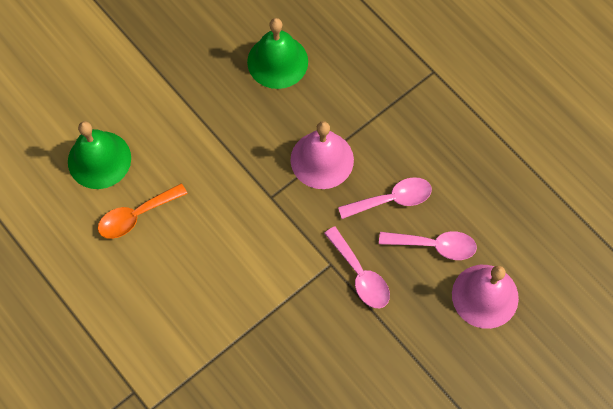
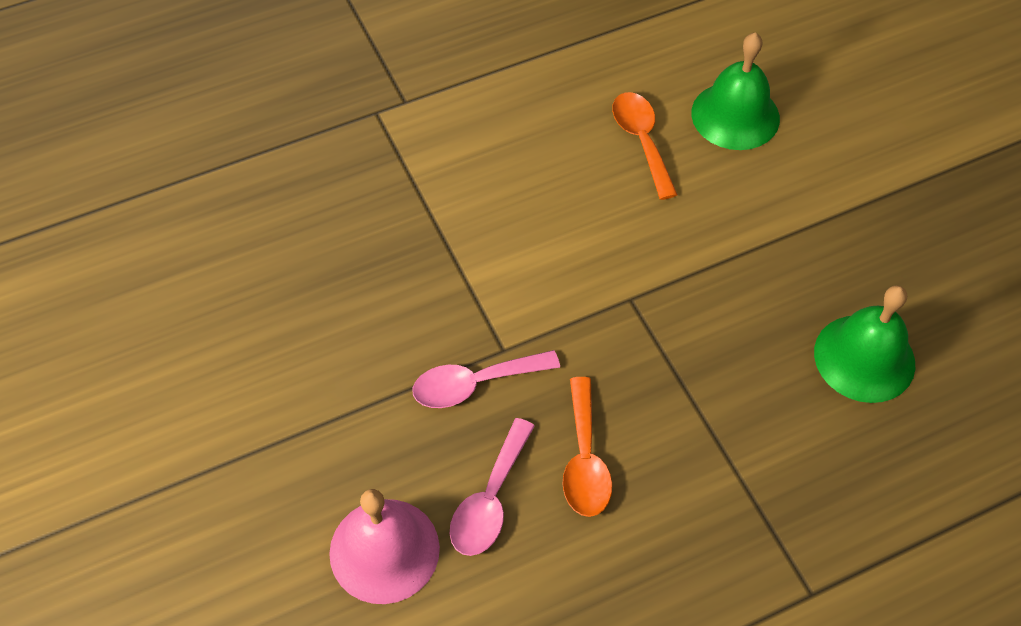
camera: 105 degrees right, 10 degrees down
pink bell [290,121,354,189] -> none
pink spoon [338,177,432,219] -> orange spoon [562,377,612,517]

